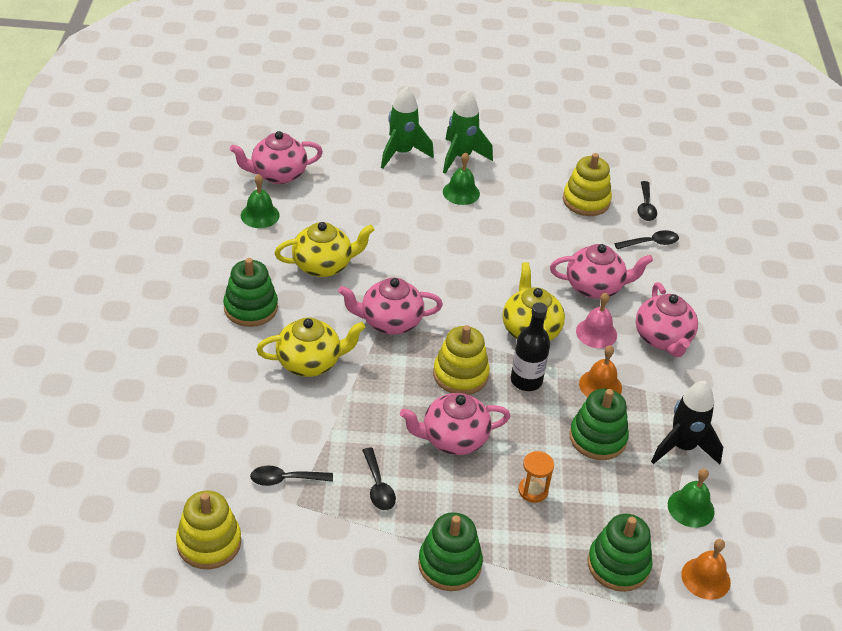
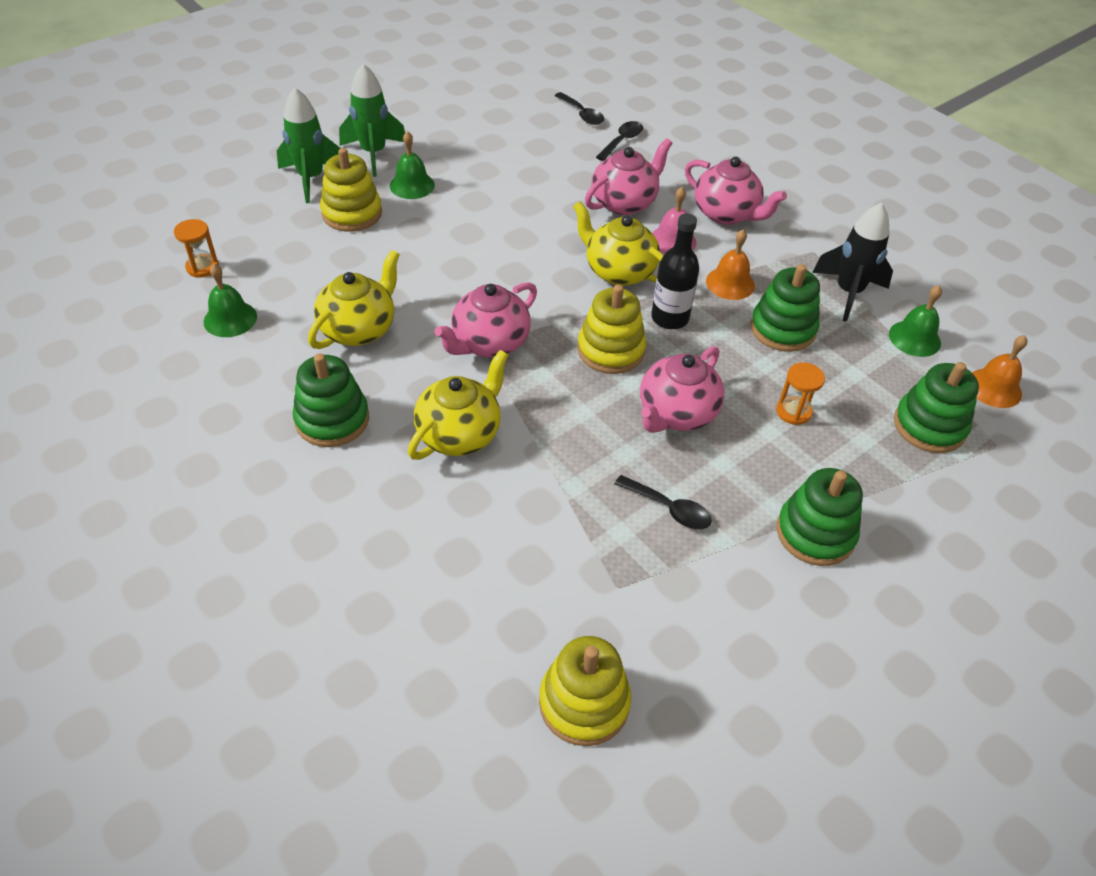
camera: 40 degrees left, 5 degrees up
pink teapot [230,131,323,184] -> orange hourglass [174,219,219,278]
black spoon [250,466,333,486] -> none
yellow stacking toy [563,153,612,216] -> yellow stacking toy moved to [320,148,382,232]

